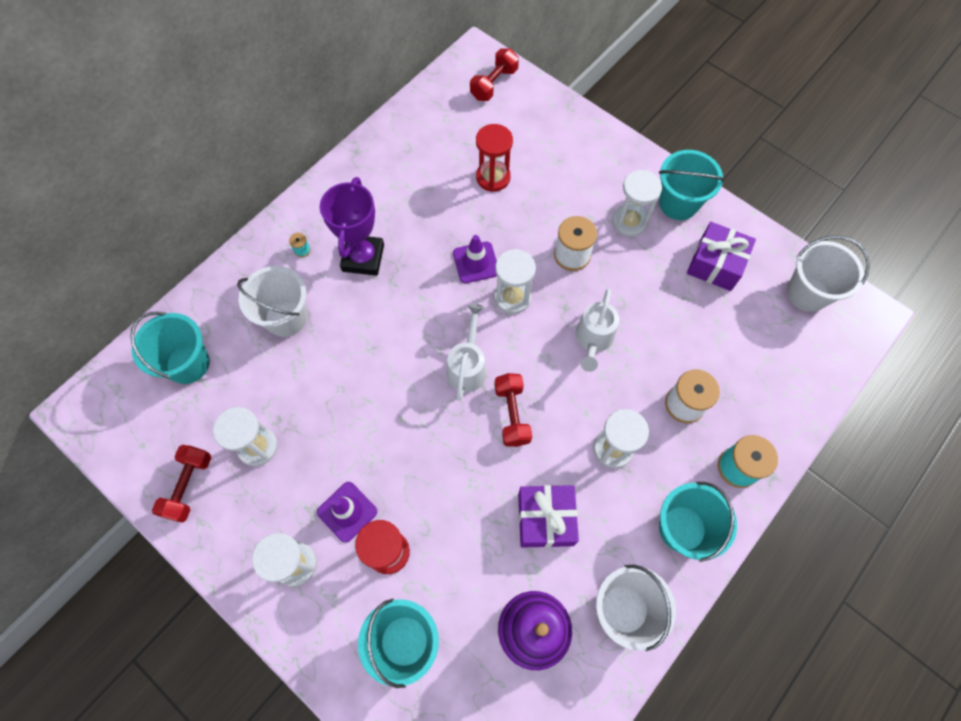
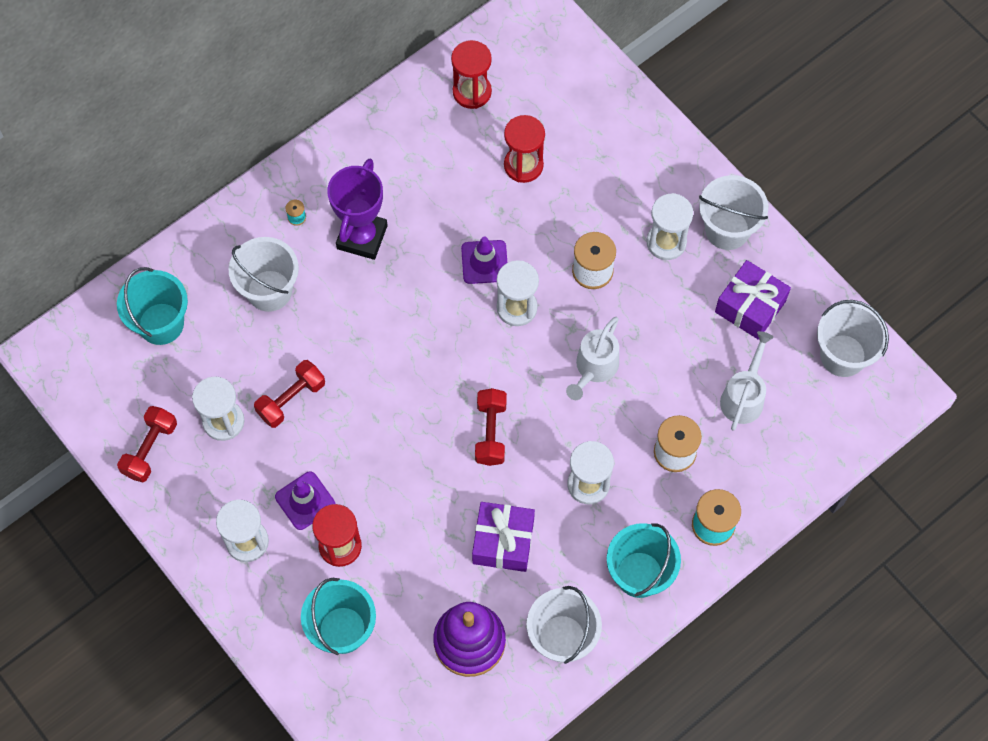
camera: 10 degrees right, 0 degrees up
white watering can [446,304,487,401] -> white watering can moved to [720,331,774,431]
red dumbbell [470,49,519,101] -> red dumbbell moved to [254,360,325,428]
turquoise bucket [659,150,725,220] -> white bucket [699,175,768,250]
none -> red hourglass [451,40,492,109]

